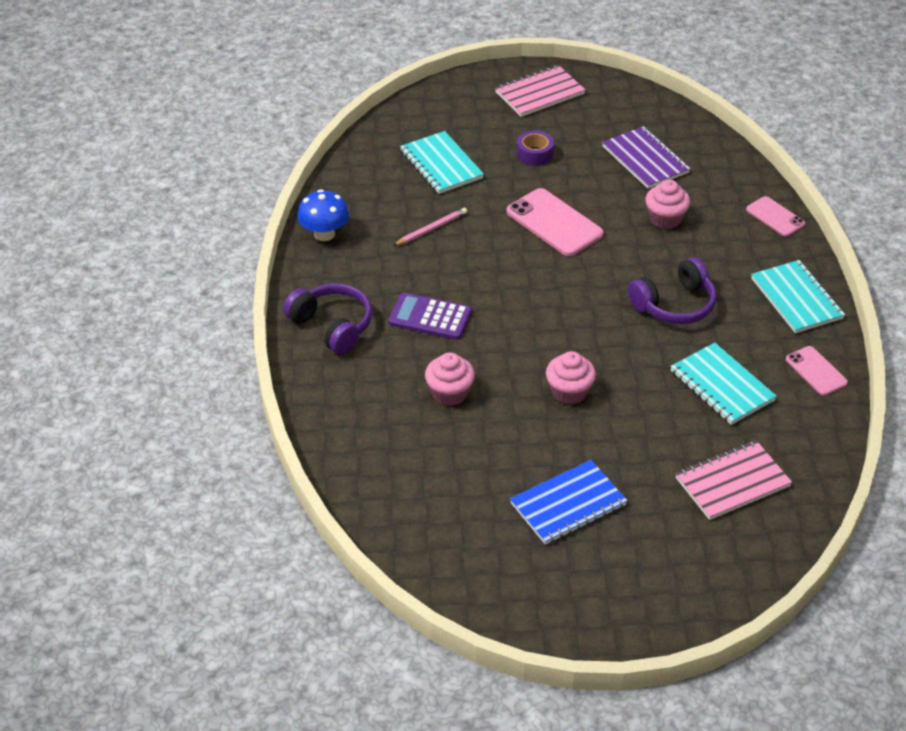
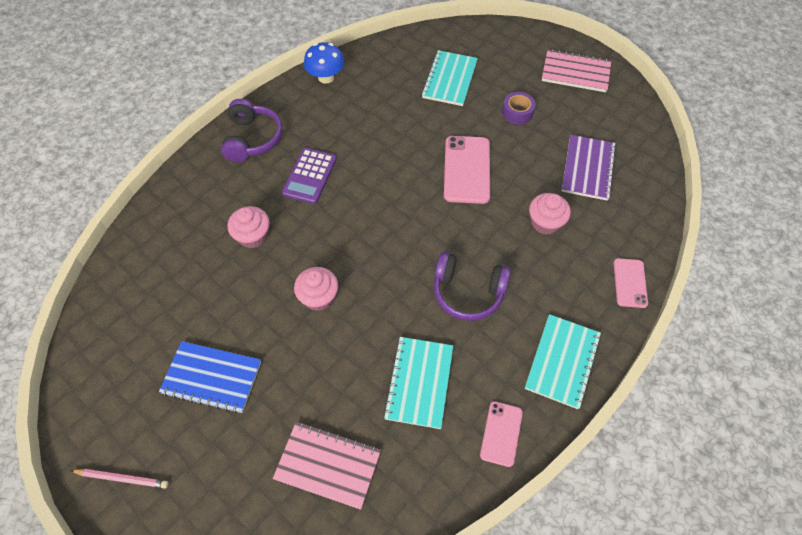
camera: 45 degrees right, 15 degrees up
purple calculator [388,293,472,340] -> purple calculator turned 135 degrees counterclockwise [282,148,337,204]
pink pencil [393,208,467,246] -> pink pencil moved to [70,469,169,489]

